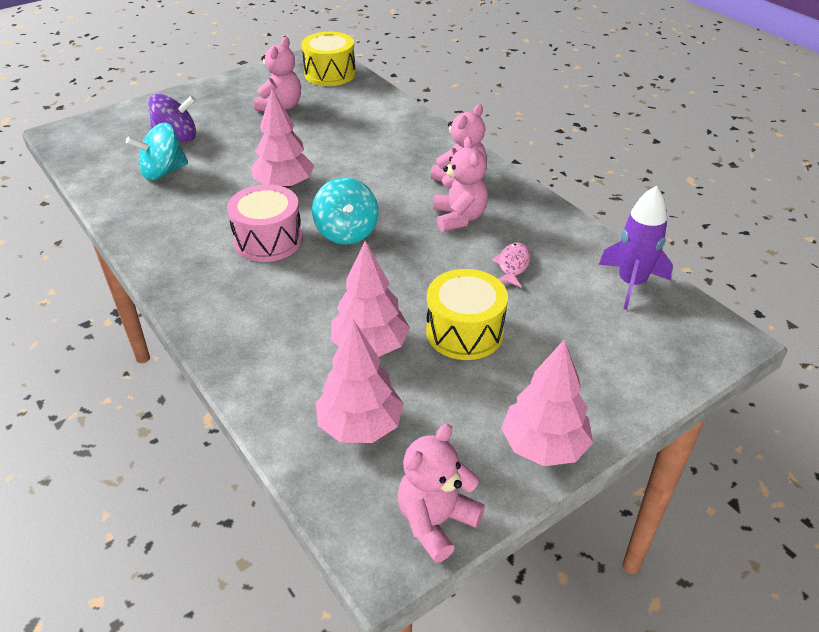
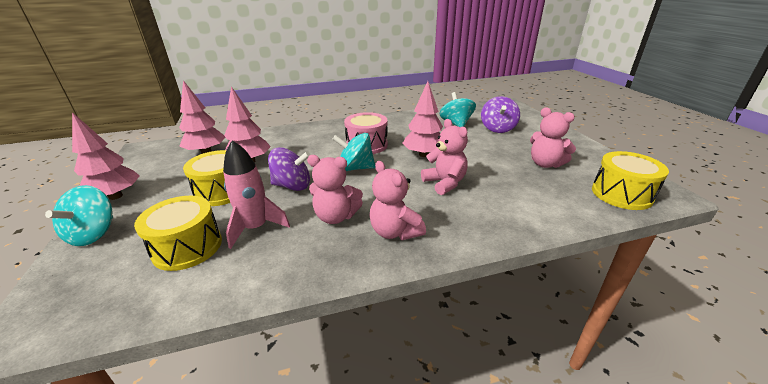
camera: 110 degrees right, 10 degrees down
pink teddy bear [398,424,485,563] -> pink teddy bear moved to [421,119,468,195]
pink fish [492,243,531,288] -> pink rocket [223,140,290,249]
purple rocket [599,186,673,310] -> none
none -> turquoise spinning top [45,185,113,246]
none -> yellow drum [134,196,222,271]
none -> purple spinning top [268,147,310,191]

